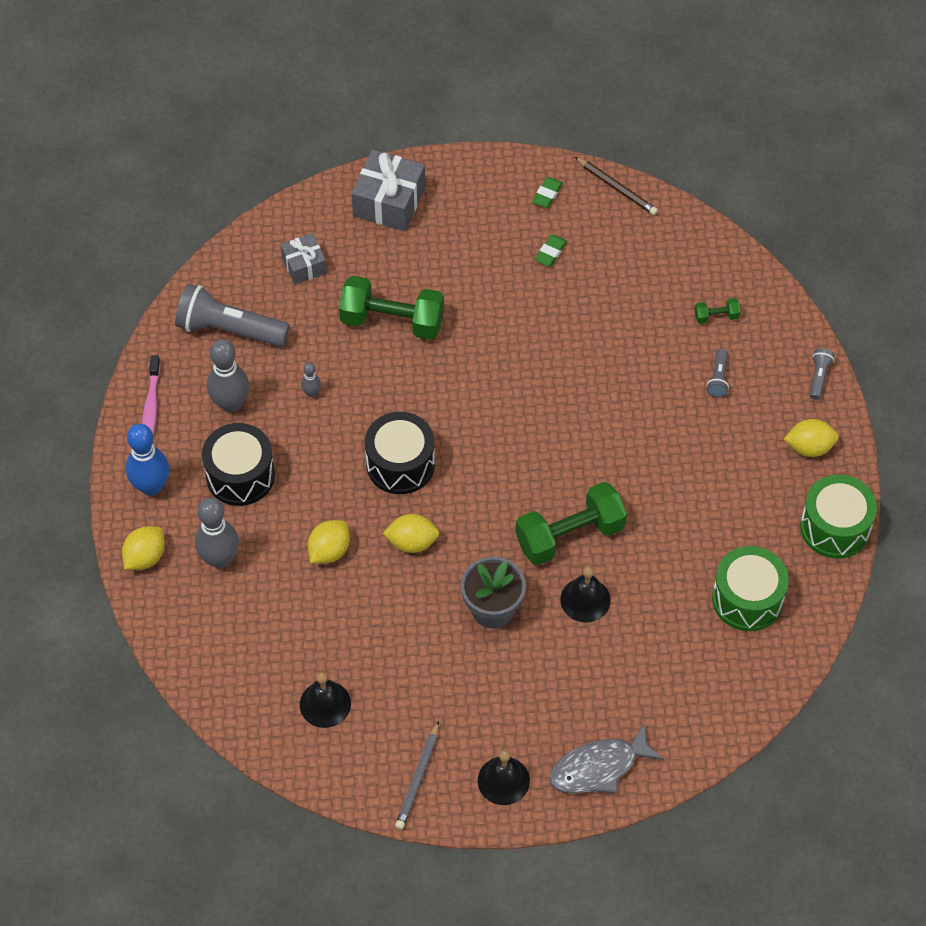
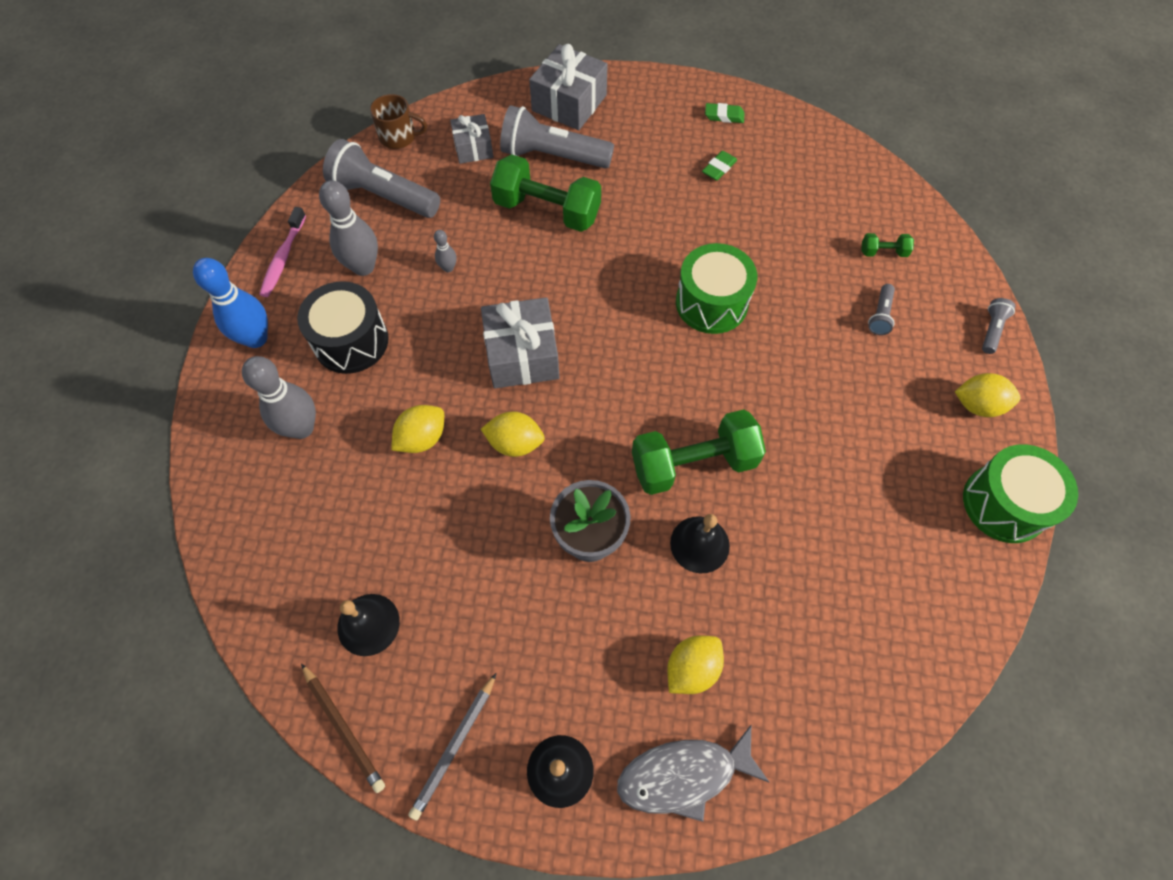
camera: 10 degrees right, 5 degrees up
yellow lemon [122,526,165,570] -> yellow lemon moved to [667,636,724,694]
black drum [365,412,435,494] -> grey gift [481,297,560,388]
green eraser [532,177,563,208] -> green eraser turned 60 degrees clockwise [705,103,744,123]
brown pencil [575,157,658,215] -> brown pencil moved to [301,663,385,793]
green drum [712,546,789,631] -> green drum moved to [676,243,757,334]
none -> brown mug [370,94,427,149]
none -> grey flashlight [500,105,614,168]

